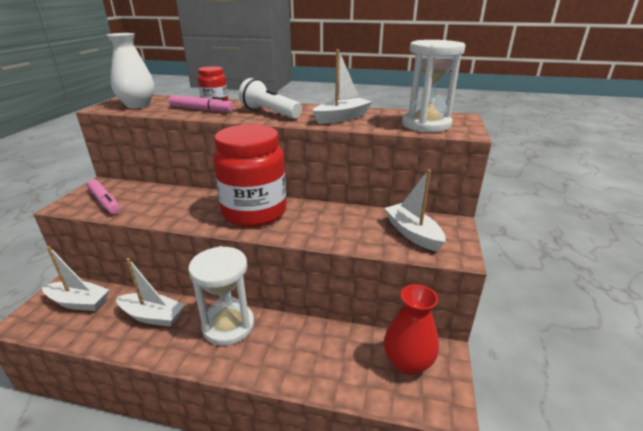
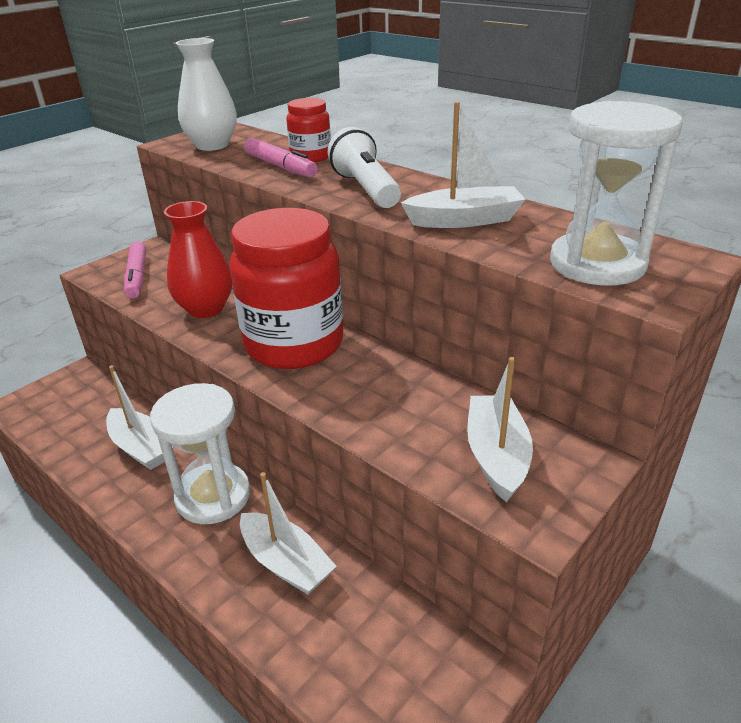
camera: 30 degrees right, 5 degrees up
white boat [42,246,109,311] -> white boat moved to [240,472,336,595]
red vase [384,284,439,375] -> red vase moved to [164,201,233,318]

